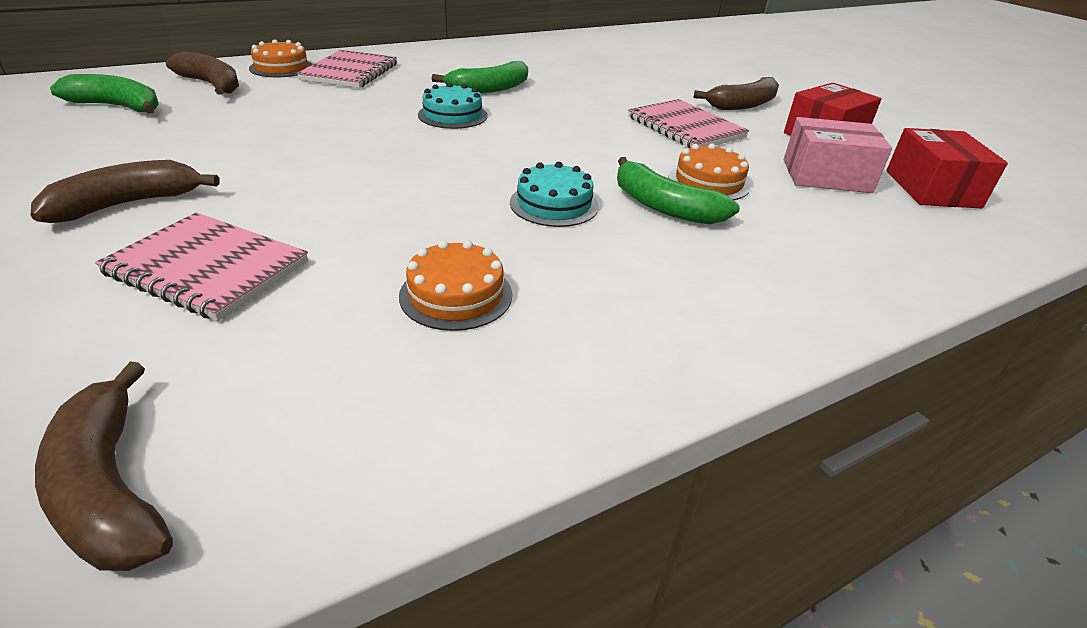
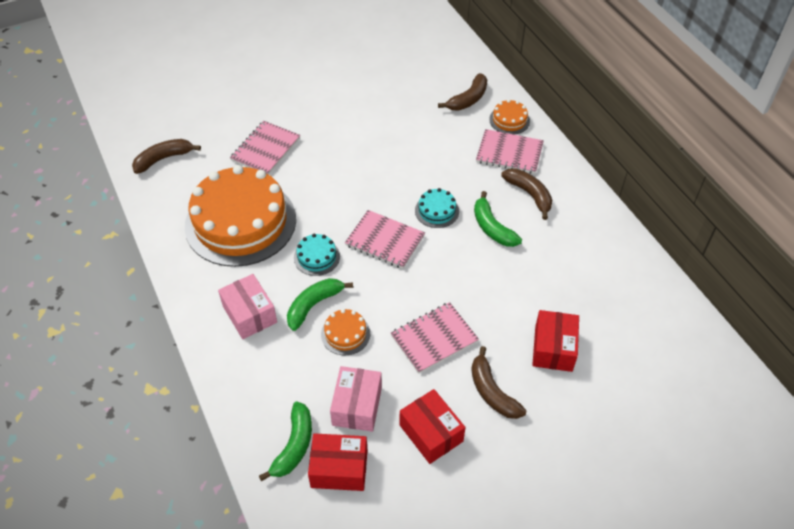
camera: 95 degrees right, 15 degrees up
brown banana [31,160,220,223] -> brown banana moved to [501,168,552,220]
green banana [50,74,158,114] -> green banana moved to [259,402,312,481]
orange cake [399,240,512,331] -> orange cake [185,165,296,267], size x2.47
none -> pink box [218,274,277,339]
none -> pink notebook [345,210,425,269]
none -> red box [532,310,579,372]

